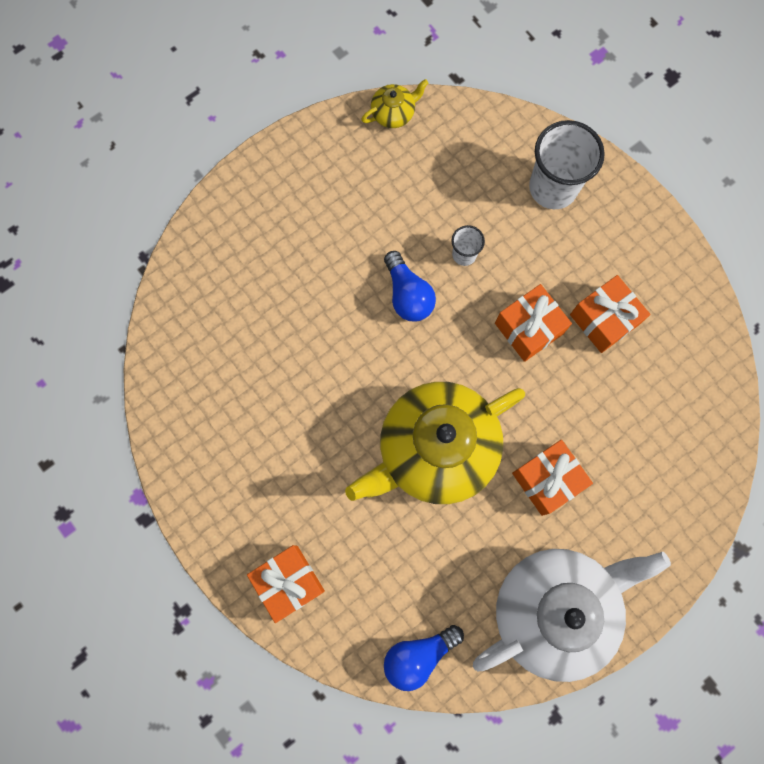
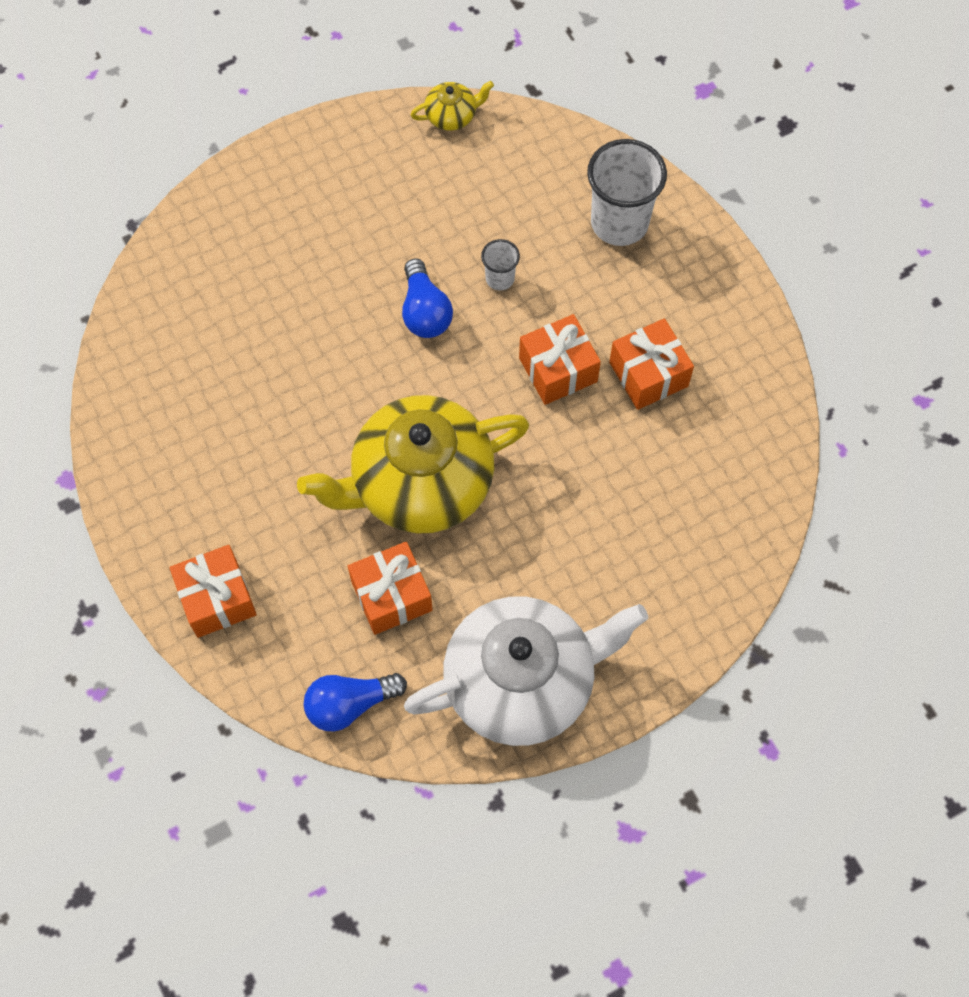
camera: 10 degrees right, 10 degrees down
orange gift [512,440,593,516] -> orange gift moved to [348,542,433,635]

